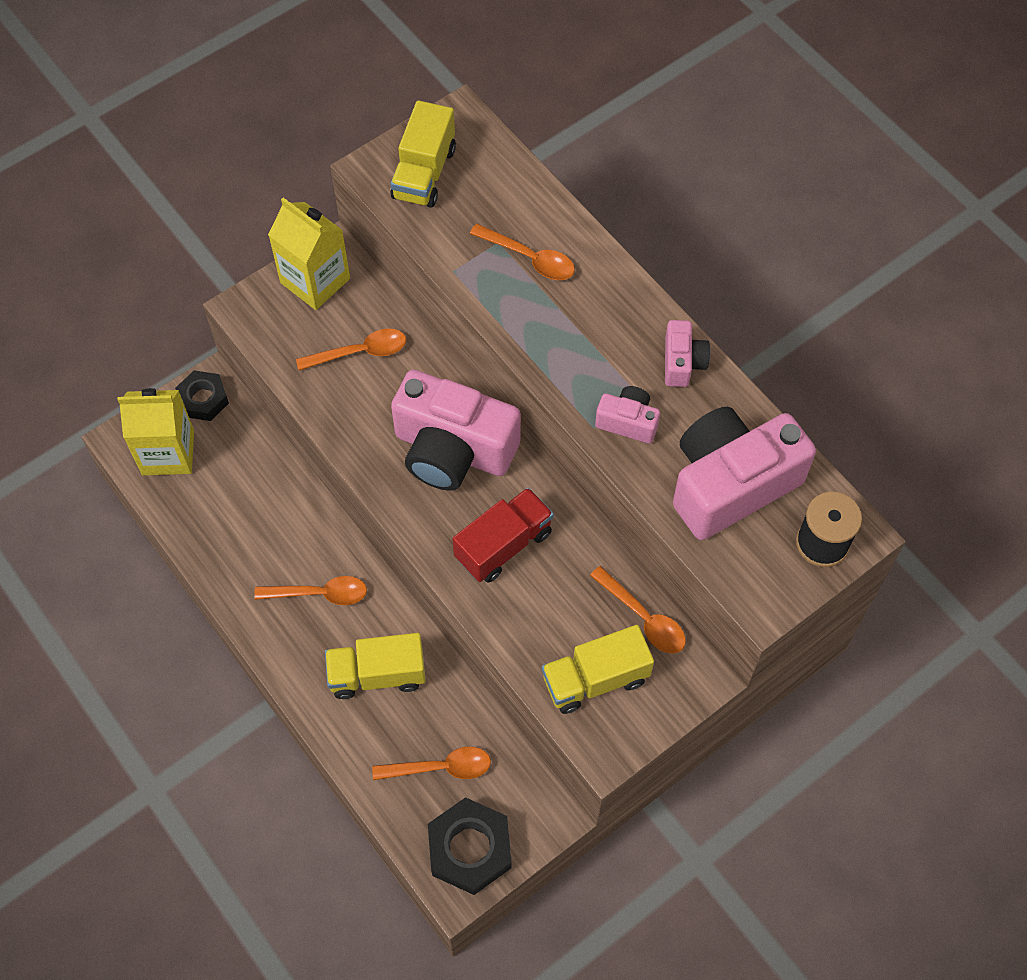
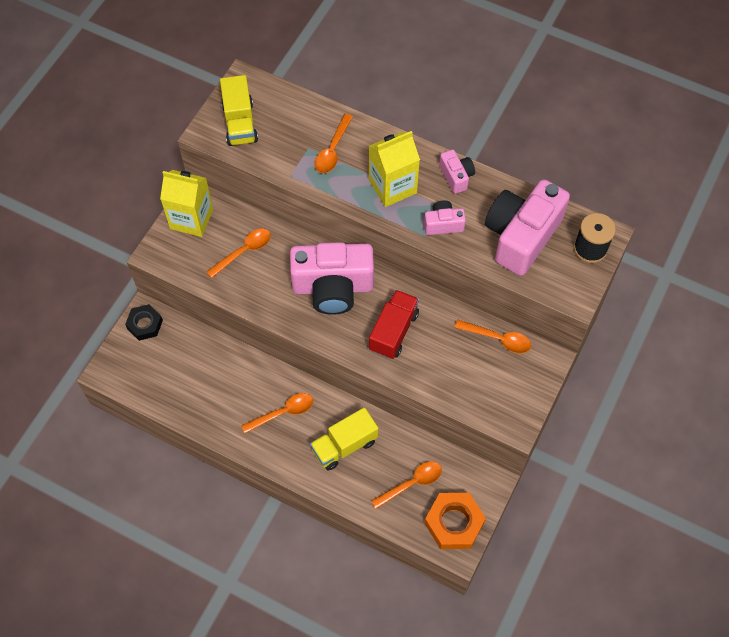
camera: 25 degrees left, 0 degrees up
yellow carton [117,388,194,476] -> yellow carton moved to [369,131,420,207]
black nut [428,797,512,895] -> orange nut [424,493,486,549]
orange spoon [470,224,575,280] -> orange spoon turned 105 degrees clockwise [315,114,353,173]
yellow truck [542,625,654,714] -> none

